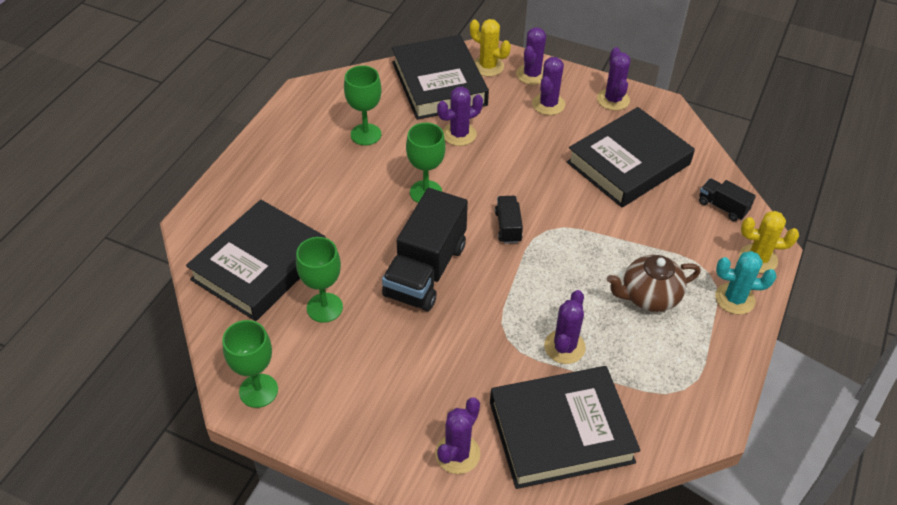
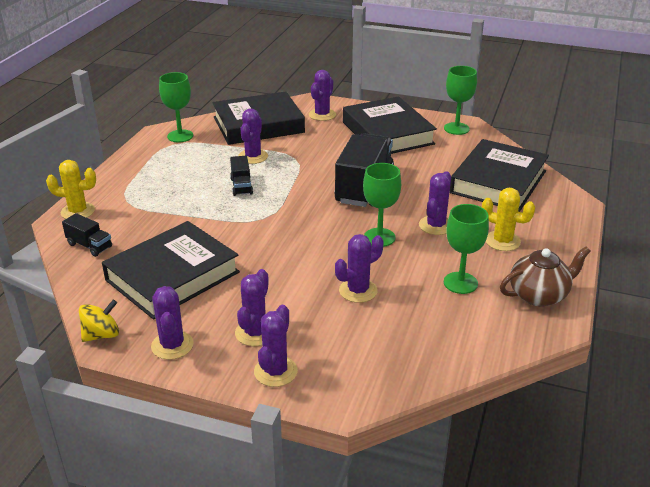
camera: 175 degrees right, 15 degrees down
green goblet [296,237,343,323] -> green goblet moved to [159,72,193,142]
black book [392,35,489,120] -> black book moved to [343,96,437,154]
yellow cactus [470,19,511,76] -> yellow cactus moved to [482,188,535,251]
black truck [495,196,523,244] -> black truck moved to [230,156,253,196]
brown teapot [607,255,700,312] -> brown teapot moved to [500,246,591,307]
turquoise cactus [715,251,777,314] -> none
none -> yellow spinning top [79,300,119,342]
none -> purple cactus [419,171,451,235]

